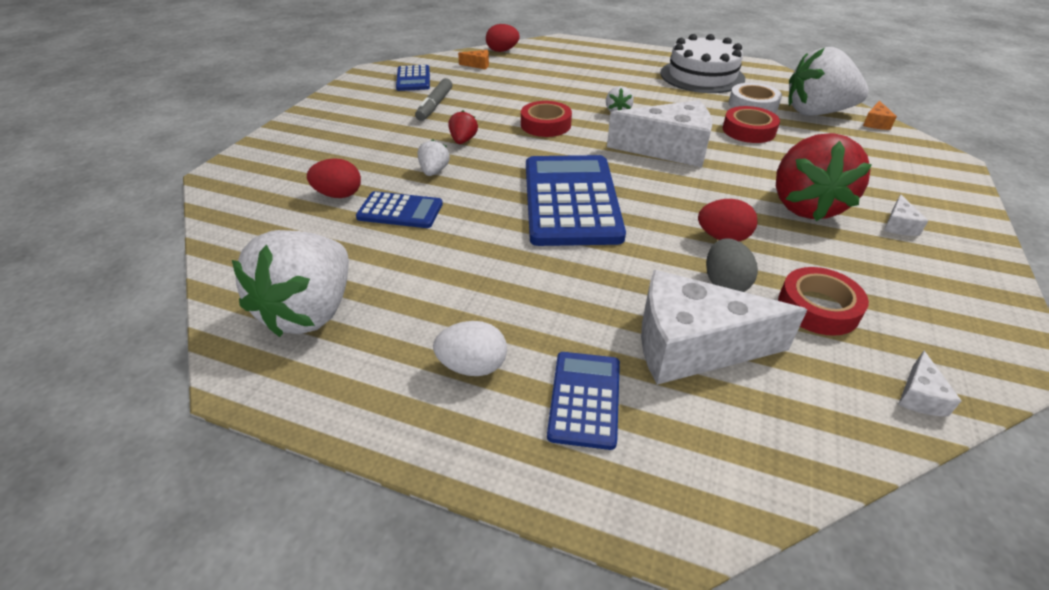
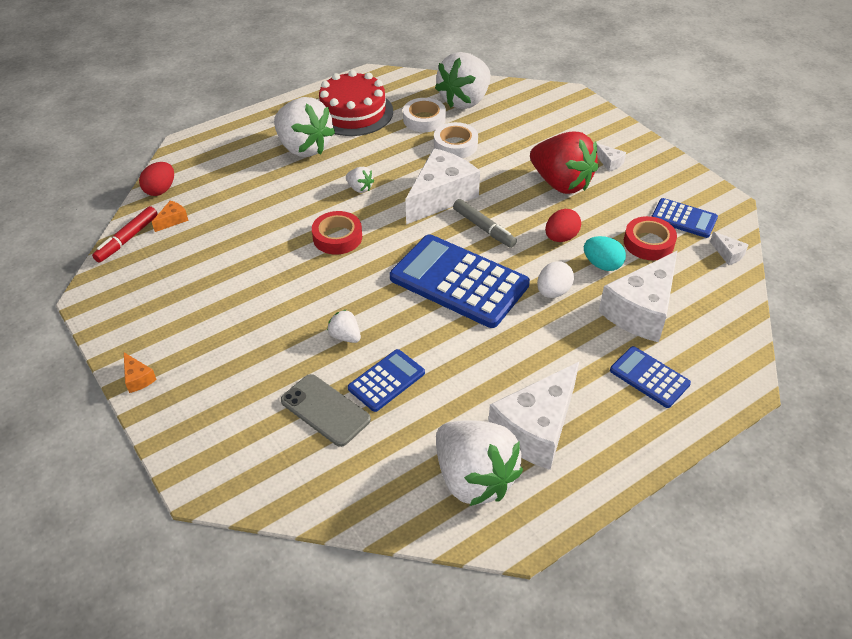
camera: 55 degrees left, 5 degrees up
red egg [307,158,361,198] -> grey phone [281,374,371,447]
blue calculator [396,65,430,91] -> blue calculator moved to [651,198,718,238]
grey marker [415,78,452,121] -> grey marker moved to [453,199,517,248]
white egg [433,321,507,376] -> white egg moved to [537,261,574,298]
red strawberry [448,110,478,144] -> none
white cake [661,34,745,93] -> red cake [319,70,393,136]
grey egg [706,239,758,292] -> turquoise egg [584,236,626,271]
red tape [723,106,780,143] -> white tape [434,122,478,158]
orange cheese [863,101,897,130] -> orange cheese moved to [124,353,157,393]
none -> red marker [92,206,158,263]
none -> white strawberry [274,97,335,157]
none -> white cheese [488,362,579,470]

